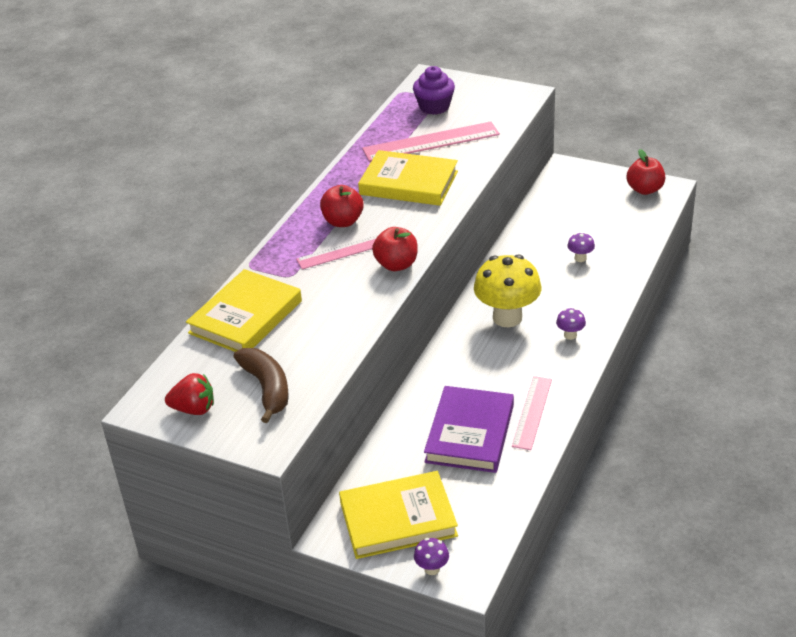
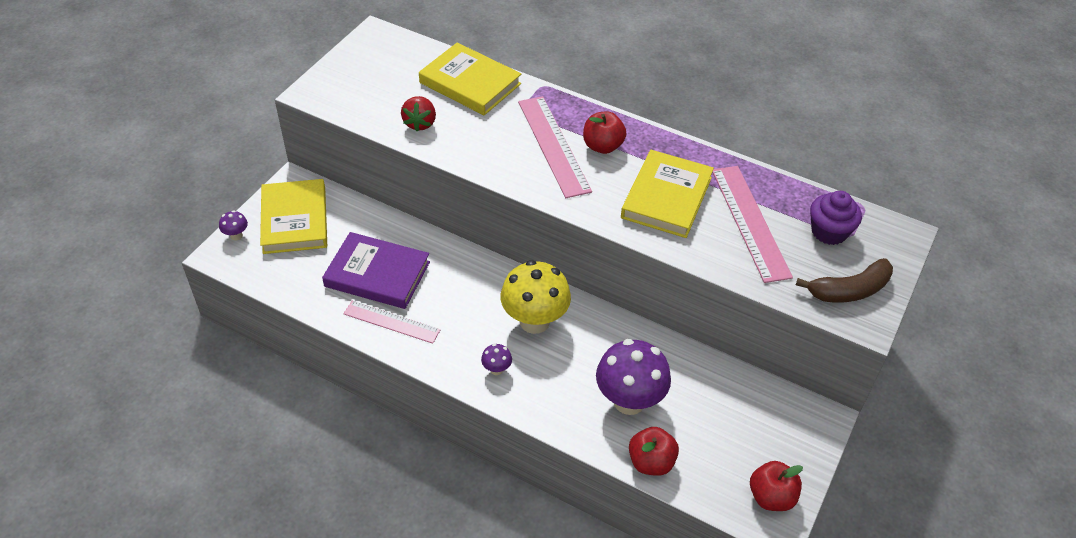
camera: 90 degrees right, 10 degrees up
red strawberry [165,373,214,415] -> red strawberry moved to [401,96,436,132]
brown banana [234,348,289,423] -> brown banana moved to [796,258,893,303]
pink ruler [296,234,380,269] -> pink ruler [518,96,592,198], size x1.55
red apple [372,227,418,271] -> red apple moved to [629,427,679,476]
purple mushroom [567,233,595,262] -> purple mushroom [596,339,671,415], size x2.33

